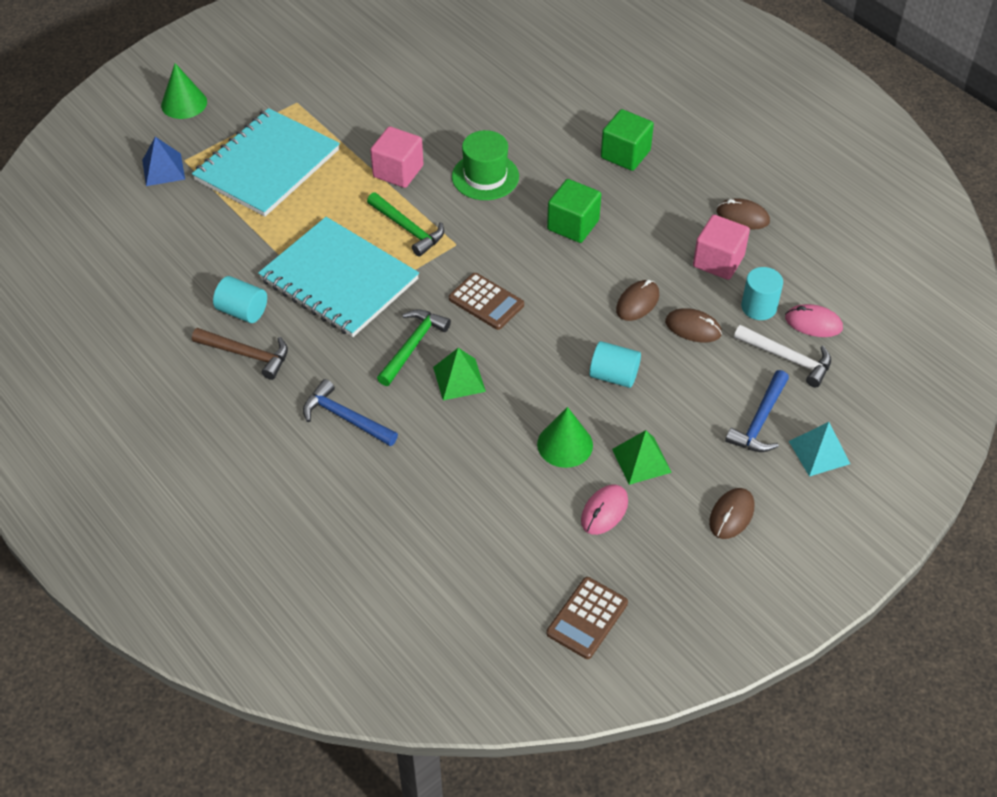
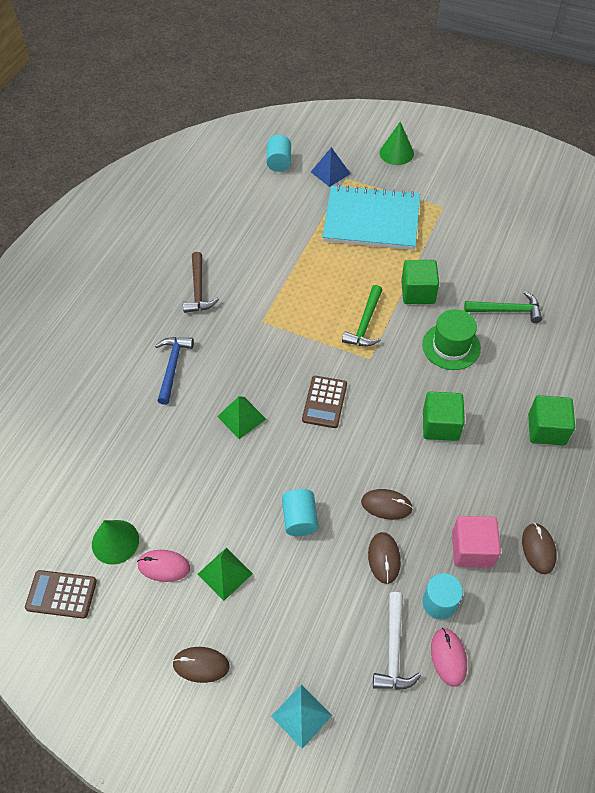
camera: 65 degrees right, 5 degrees up
turquoise cylinder [213,276,267,323] -> turquoise cylinder moved to [266,135,291,172]
turquoise notebook [258,217,419,337] -> none
pink cube [370,126,423,188] -> green cube [401,260,439,304]
green hammer [377,310,451,386] -> green hammer moved to [464,291,542,323]
green cone [537,407,593,468] -> green cone moved to [92,520,139,565]
blue hammer [725,370,789,452] -> none

